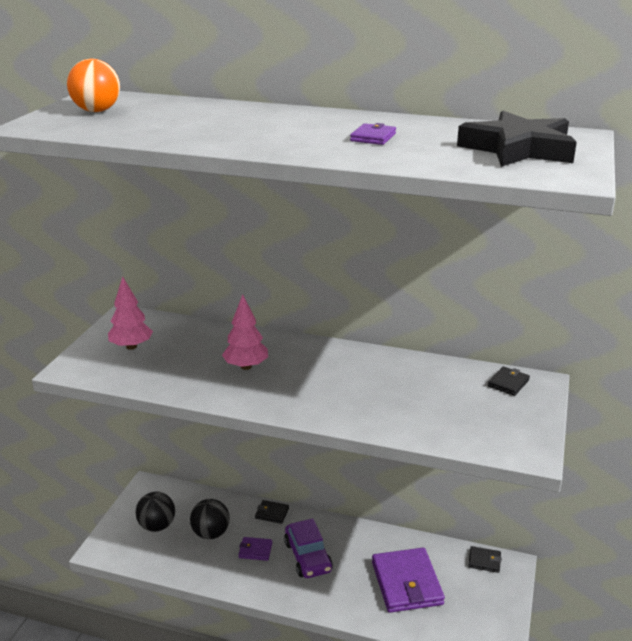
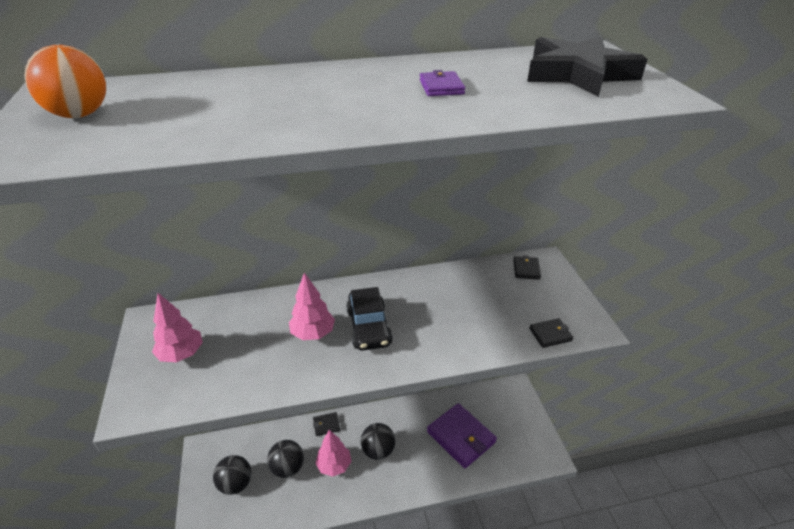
camera: 30 degrees left, 10 degrees up
purple wallet [238,537,272,561] -> pink tree [315,430,352,477]
purple car [284,518,333,578] -> black ball [361,423,395,460]
black wallet [468,546,502,573] -> black wallet moved to [529,318,573,348]
none -> black car [346,287,393,351]

